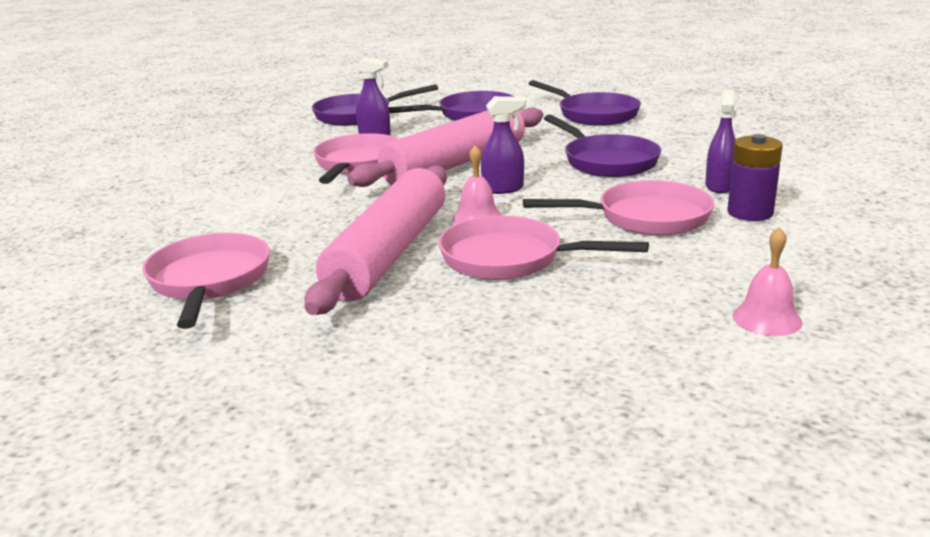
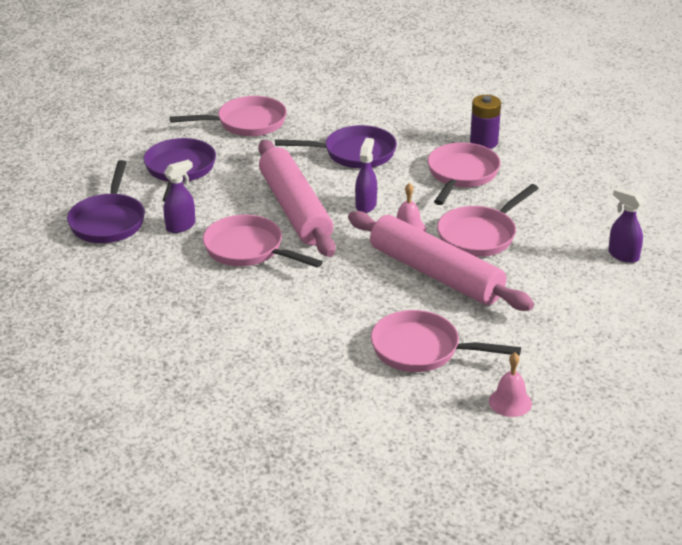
camera: 65 degrees left, 10 degrees up
purple pan [529,80,641,126] -> pink pan [170,96,287,136]
purple spray bottle [705,89,737,193] -> purple spray bottle moved to [608,187,644,263]
pink bell [732,227,802,336] -> pink bell moved to [489,352,532,417]

